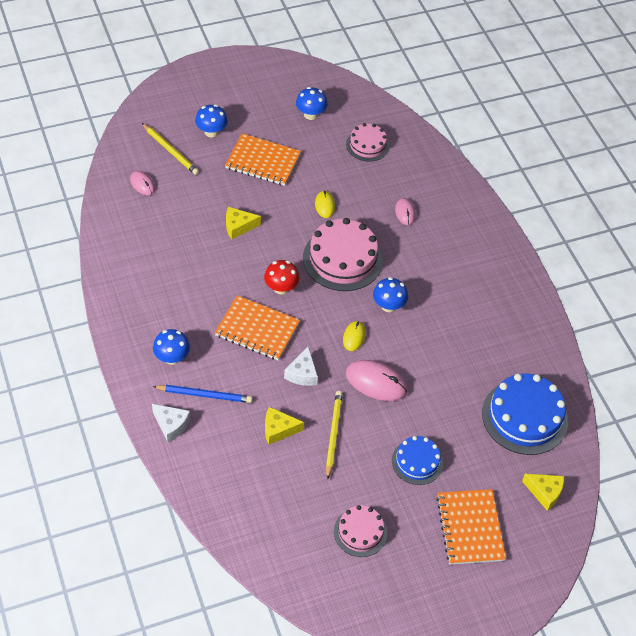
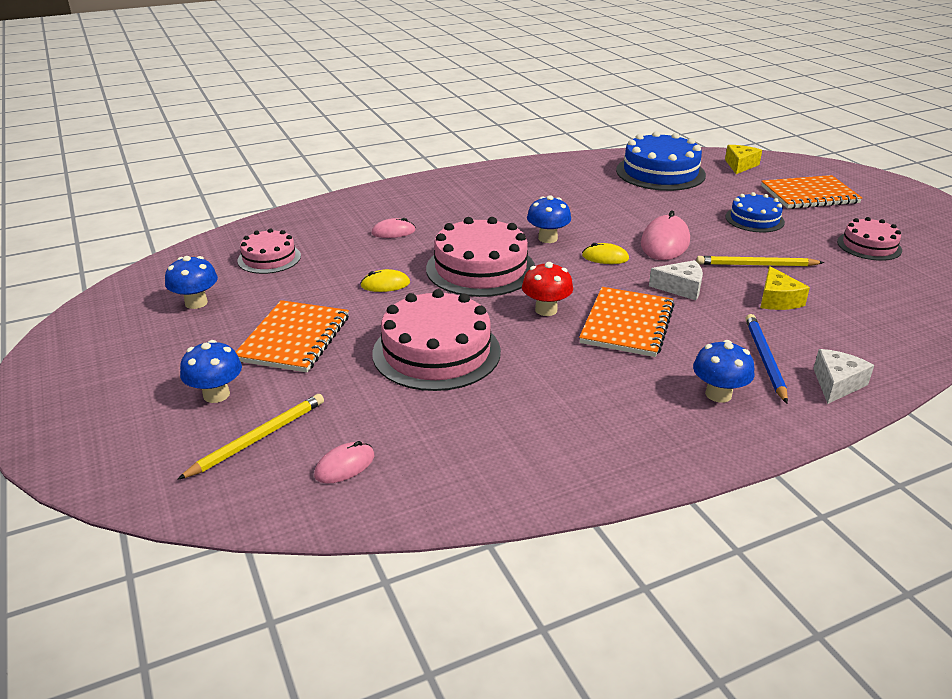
camera: 90 degrees left, 20 degrees down
yellow cheese [226,207,261,240] -> pink cake [372,289,501,391]

